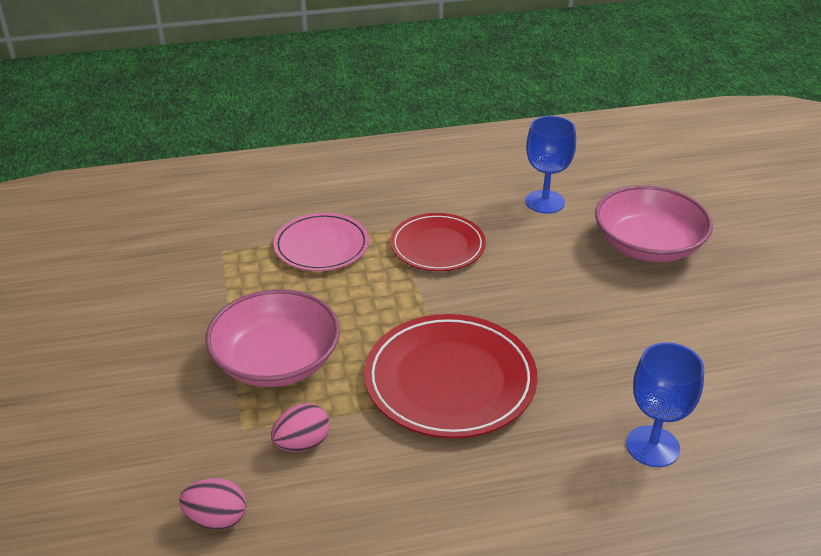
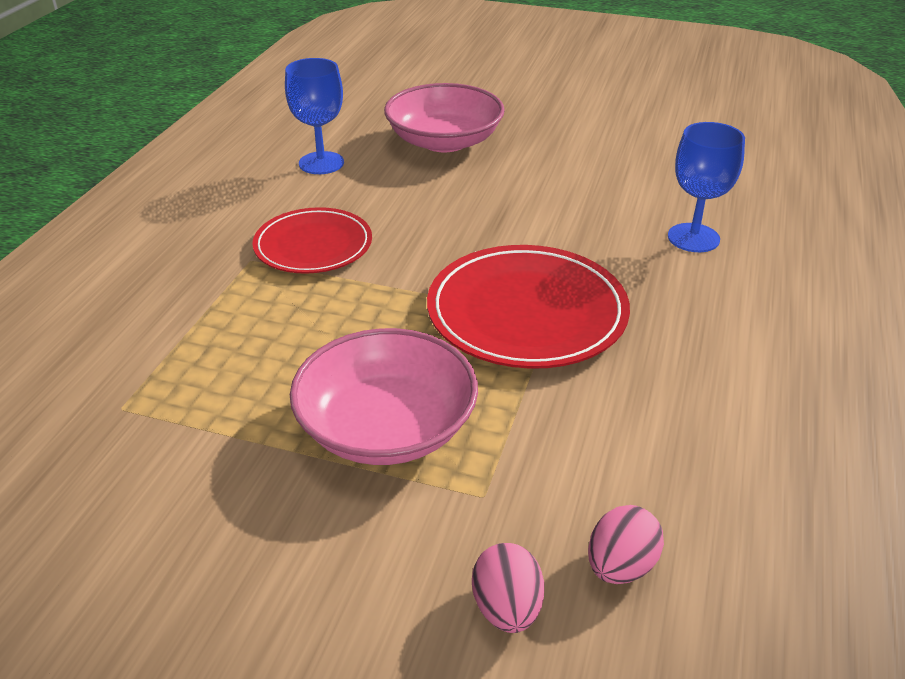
camera: 60 degrees left, 0 degrees up
pink egg [271,403,330,452] -> pink egg moved to [472,543,544,633]
pink plate [273,213,369,271] -> none

